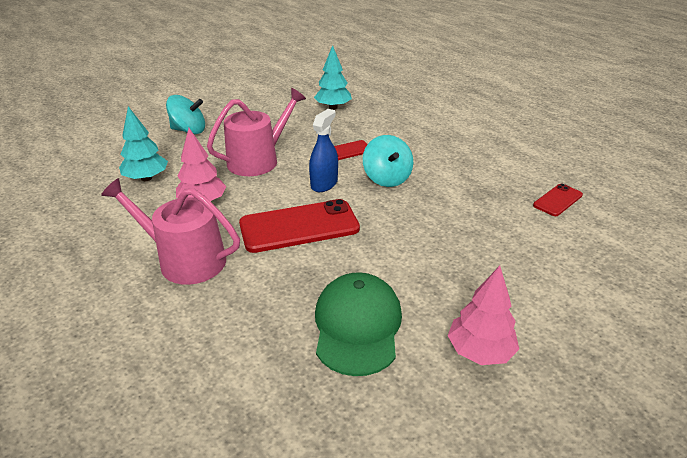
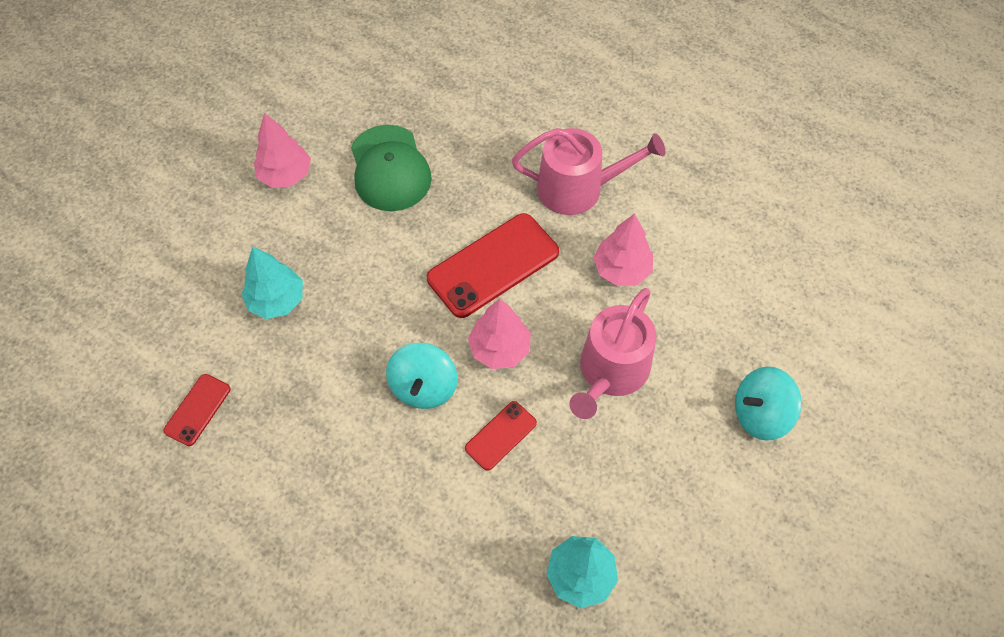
camera: 160 degrees right, 25 degrees up
turquoise tree [119,106,168,181] -> turquoise tree moved to [242,247,303,319]
blue spray bottle [309,109,338,192] -> pink tree [468,299,531,369]
turquoise spinning top [363,135,413,187] -> turquoise spinning top turned 135 degrees counterclockwise [386,343,458,409]

